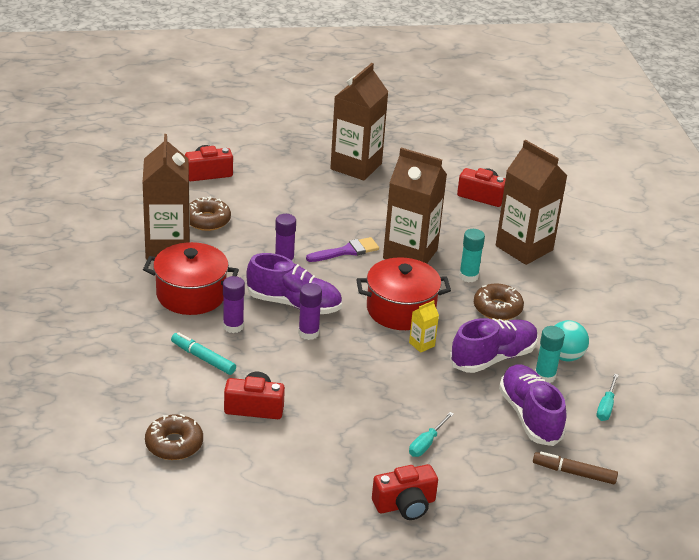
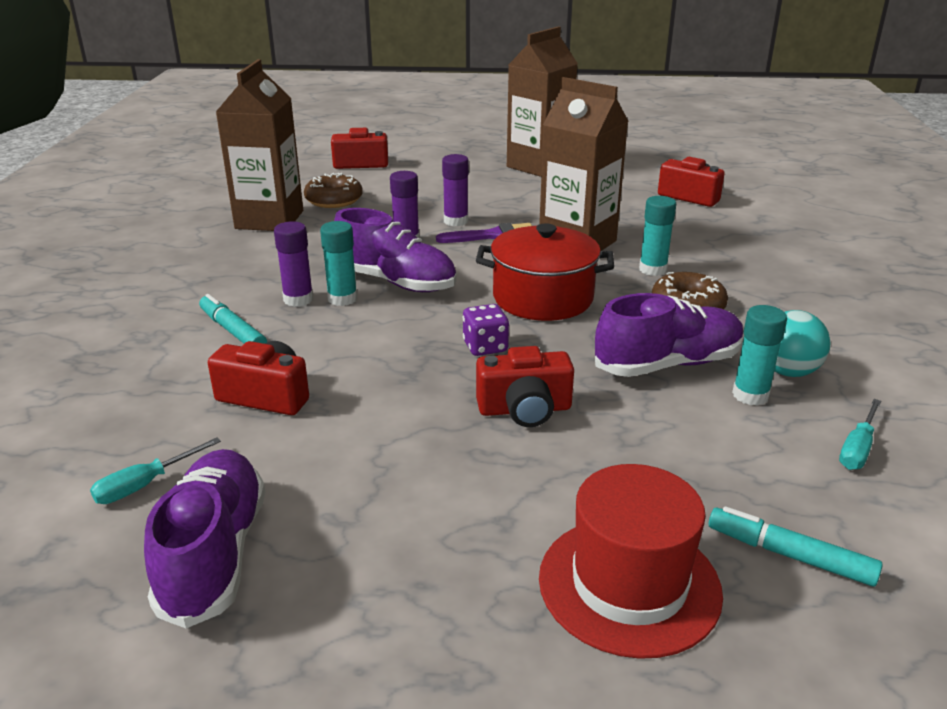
camera: 15 degrees right, 5 degrees down
red pot [143,242,239,315] -> none
brown donut [145,414,203,460] -> none
purple glue stick [298,283,322,340] -> purple glue stick moved to [442,154,469,226]
red camera [372,464,438,520] -> red camera moved to [476,346,574,427]
yellow carton [409,300,439,353] -> none
turquoise screwdriver [409,412,454,457] -> turquoise screwdriver moved to [90,438,221,504]
brown carton [496,140,567,265] -> none
purple shoe [499,364,566,446] -> purple shoe moved to [144,449,265,628]
brown marker [533,452,618,484] -> turquoise marker [708,506,883,587]
none -> turquoise glue stick [320,221,358,306]
none -> purple dice [463,304,509,356]
none -> red hat [539,464,723,659]

